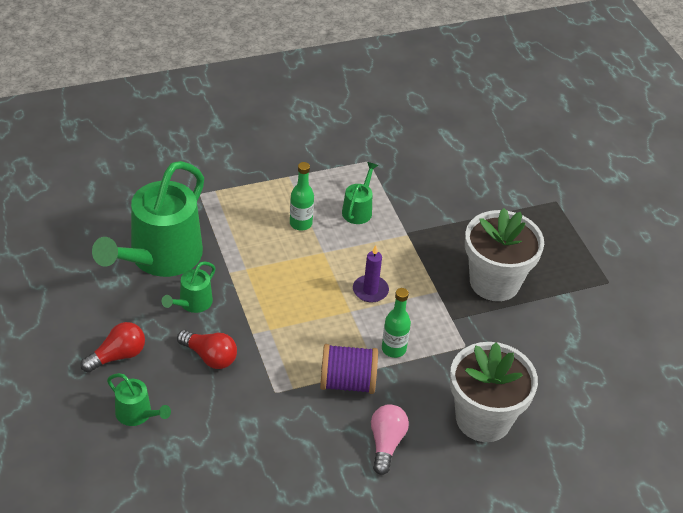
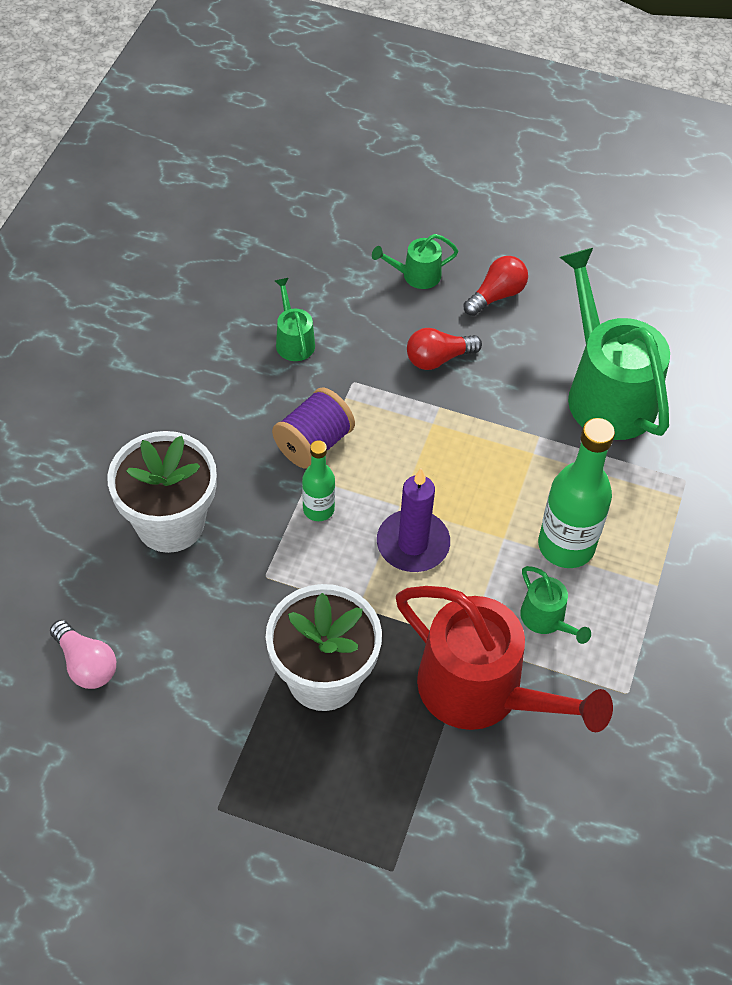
camera: 130 degrees right, 10 degrees up
red light bulb [80,322,145,373] -> red light bulb turned 135 degrees counterclockwise [464,256,528,316]
green watering can [162,261,215,313] -> green watering can moved to [275,278,315,361]
green bottle [290,162,314,231] -> green bottle [538,418,615,568], size x1.80
purple candle [353,245,389,303] -> purple candle [377,468,450,572], size x1.52
pink light bulb [371,404,409,475] -> pink light bulb moved to [50,620,116,689]
none -> red watering can [396,586,613,732]

